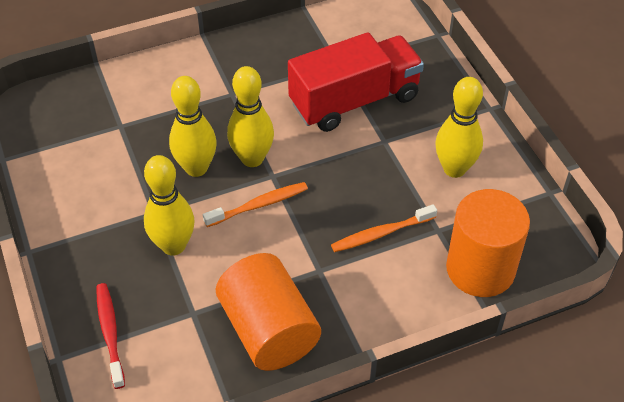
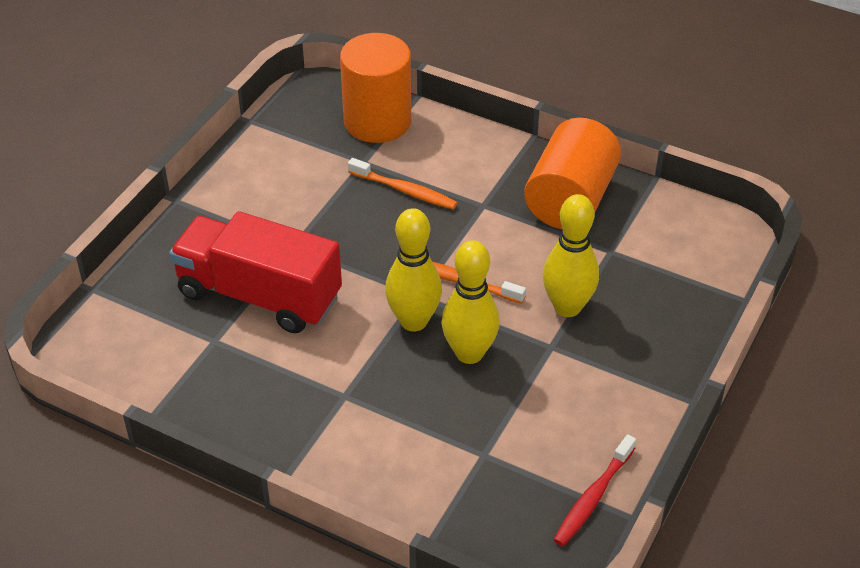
camera: 130 degrees left, 5 degrees down
red toothbrush [96,283,125,389] -> red toothbrush moved to [553,434,636,546]
yellow bowling pin [435,77,483,178] -> none

